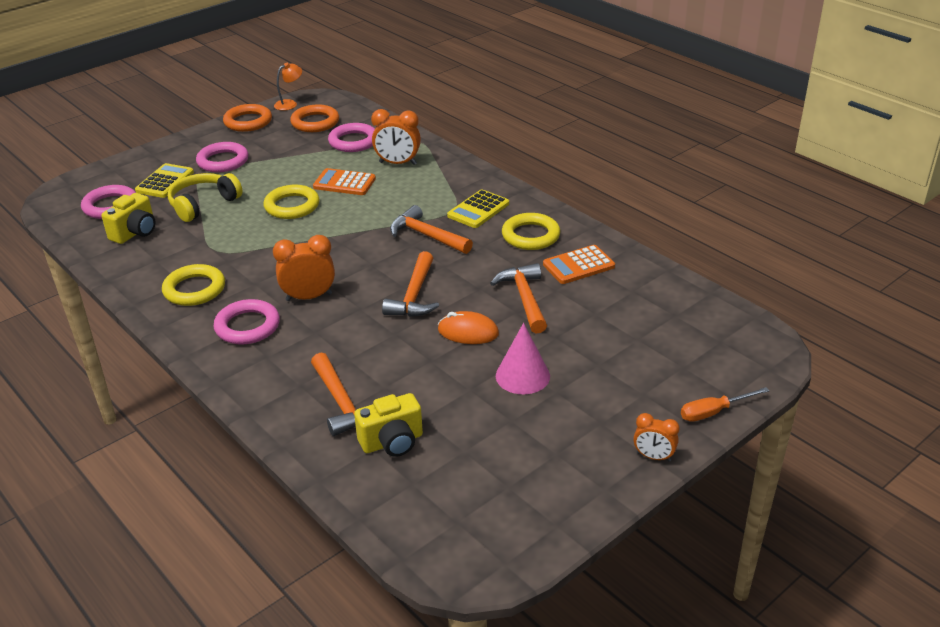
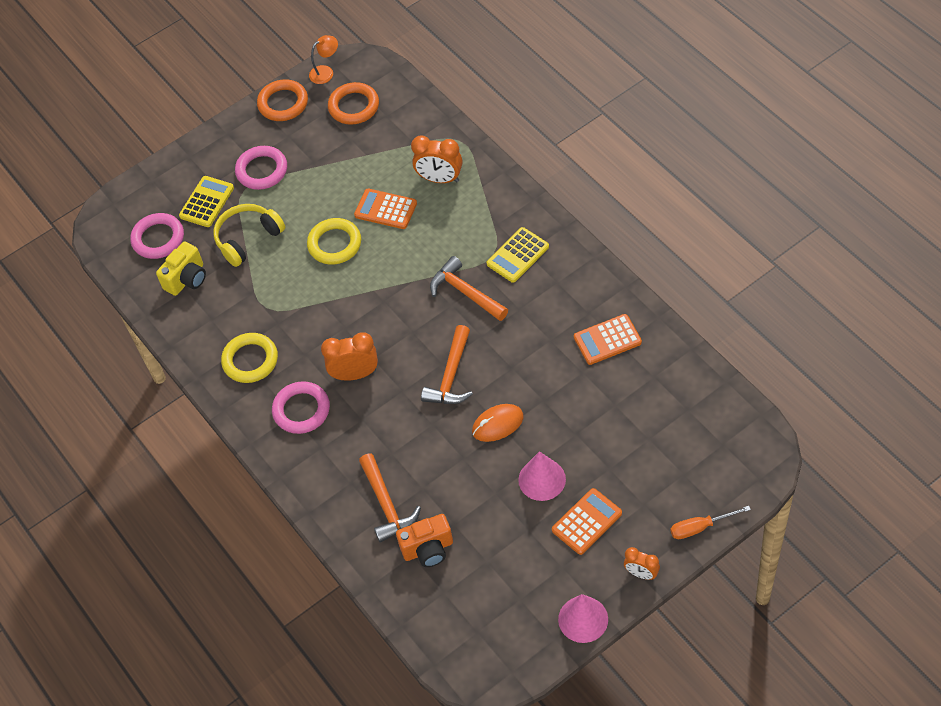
camera: 10 degrees right, 20 degrees up
pink ring [328,123,375,152] -> none
yellow camera [354,393,423,457] -> orange camera [396,514,453,567]
orange mouse [438,311,499,344] -> orange mouse turned 45 degrees counterclockwise [472,404,524,442]
orange hammer [490,263,547,333] -> none
yellow ring [502,213,560,250] -> none
none -> orange calculator [552,488,622,555]
none -> pink cone [558,594,608,643]

